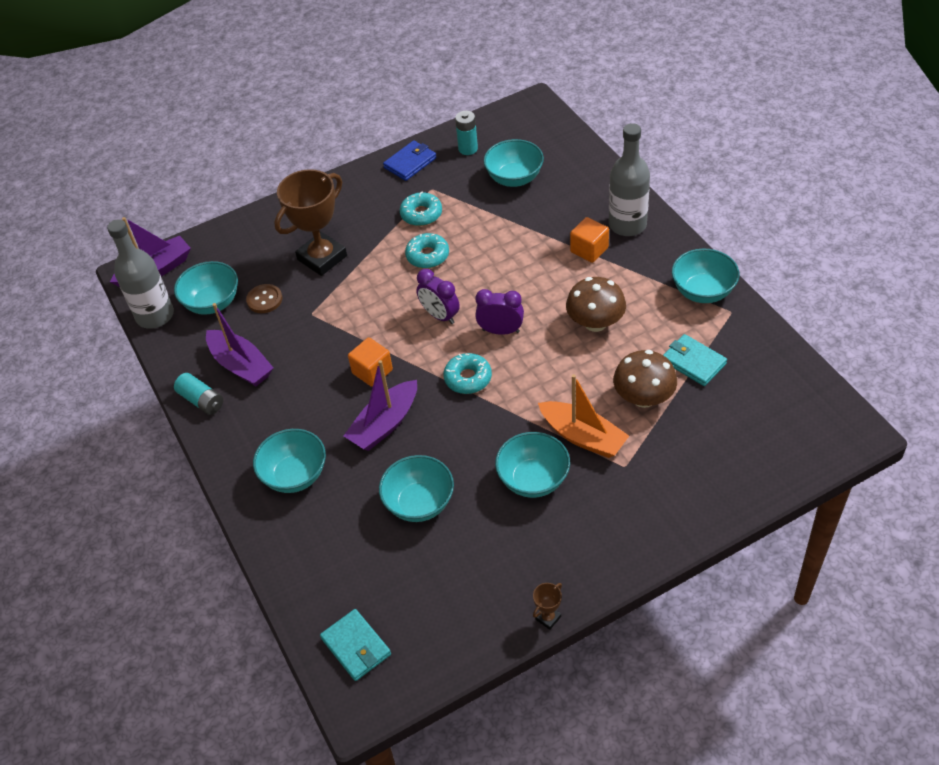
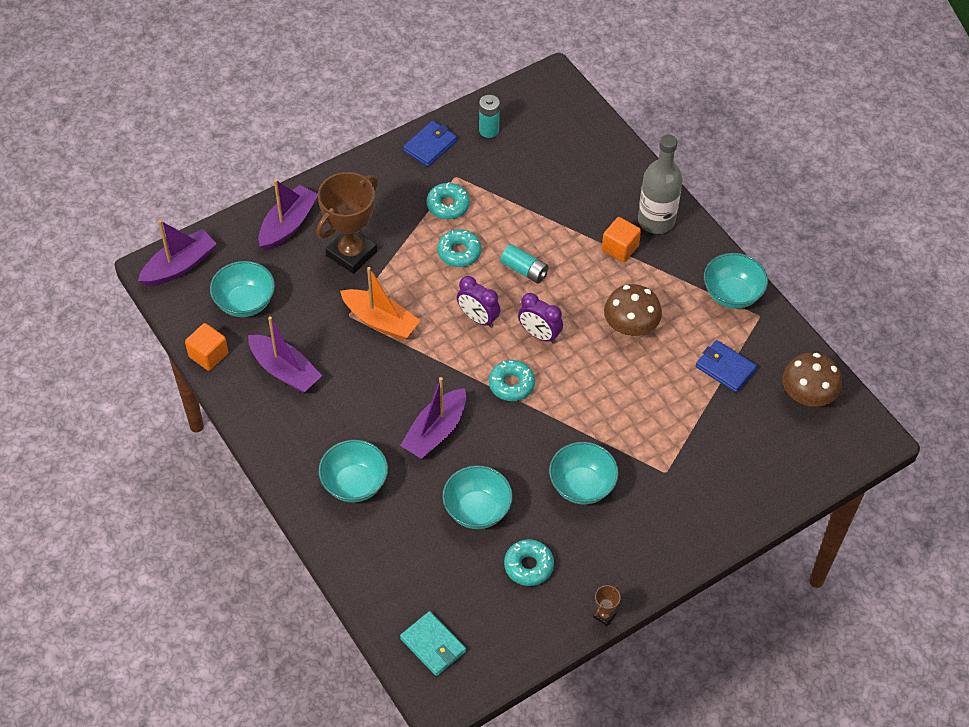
camera: 10 degrees left, 5 degrees up
grey bottle [107,219,174,329] -> none
turquoise battery [174,373,223,415] -> turquoise battery moved to [500,244,548,283]
brown button [246,284,282,313] -> none
orange cube [348,338,393,387] -> orange cube moved to [185,323,228,371]
purple clock [475,289,524,335] -> purple clock turned 150 degrees counterclockwise [518,293,563,343]
turquoise bowl [484,139,544,187] -> none
orange boat [538,374,629,458] -> orange boat moved to [340,267,421,340]
brown mushroom [613,350,677,408] -> brown mushroom moved to [782,353,842,407]
turquoise wallet [663,334,727,386] -> blue wallet [696,340,757,393]
none -> purple boat [258,179,318,251]
none -> turquoise donut [504,539,554,586]

